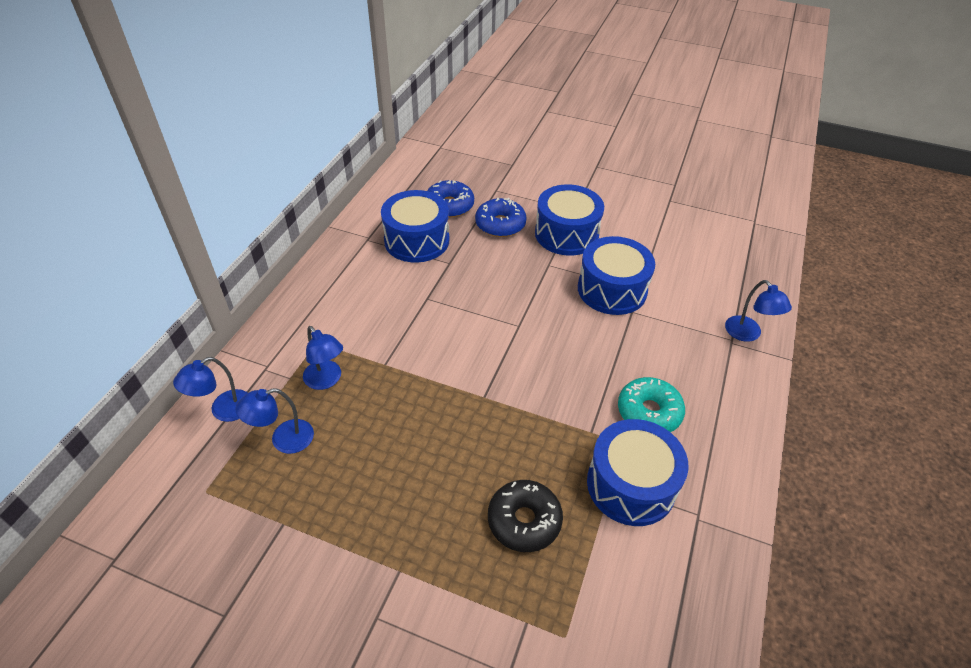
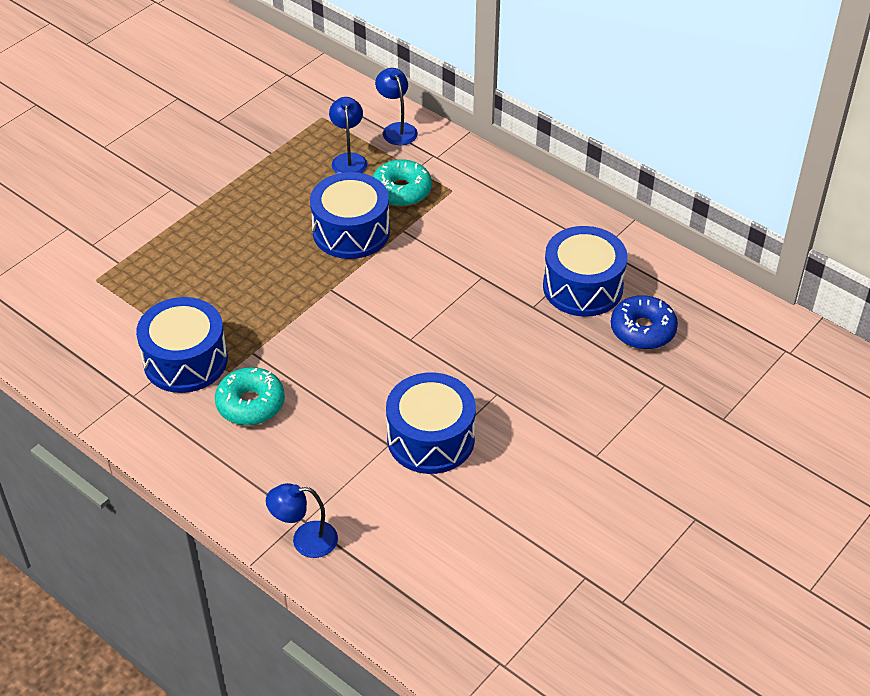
camera: 110 degrees right, 0 degrees up
blue lamp [303,326,343,390] -> turquoise donut [372,159,432,207]
blue donut [475,198,527,237] -> none
black donut [488,480,563,552] -> none
blue drum [535,185,604,256] -> blue drum moved to [310,172,390,259]

